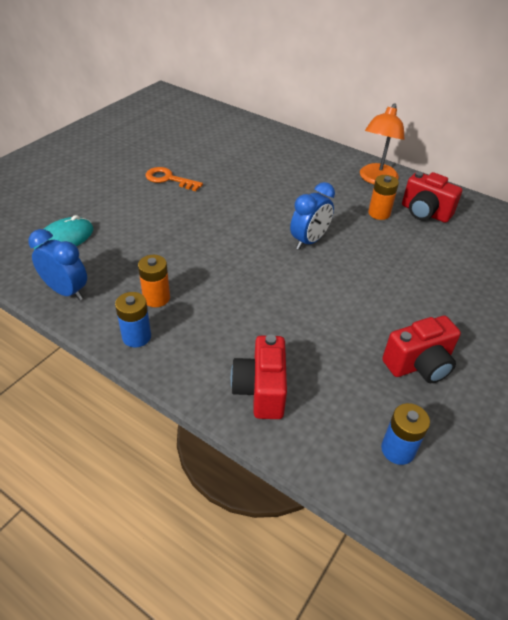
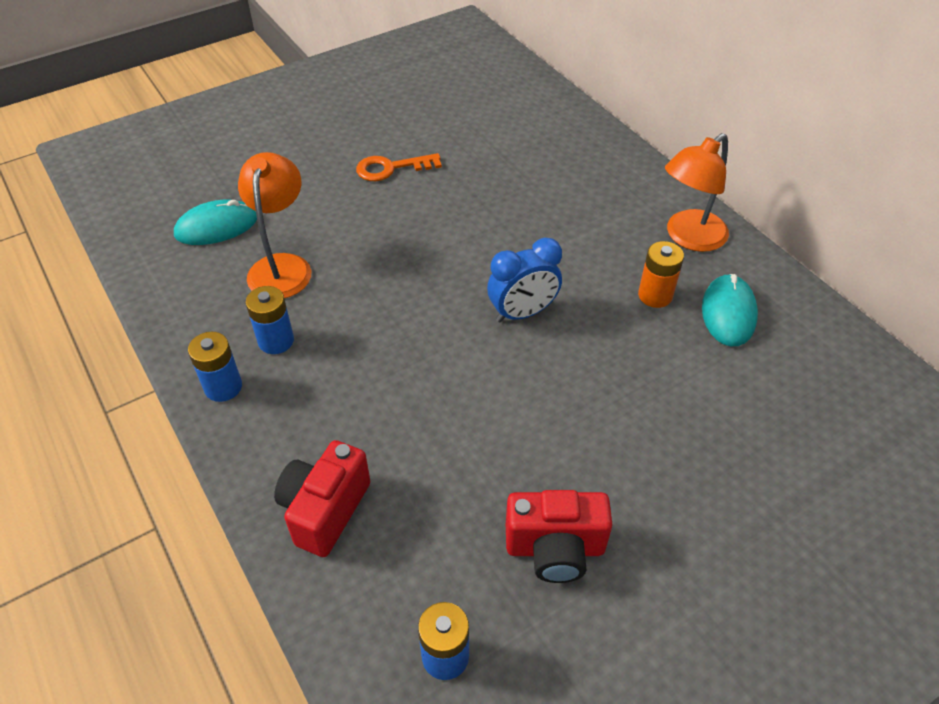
camera: 25 degrees right, 5 degrees up
blue clock [28,229,87,300] -> none
orange battery [138,255,170,307] -> blue battery [246,286,294,354]
orange key [146,167,203,191] -> orange key turned 60 degrees counterclockwise [356,153,442,181]
red camera [402,172,462,223] -> turquoise mouse [702,274,758,346]
none -> orange lamp [238,152,311,298]

